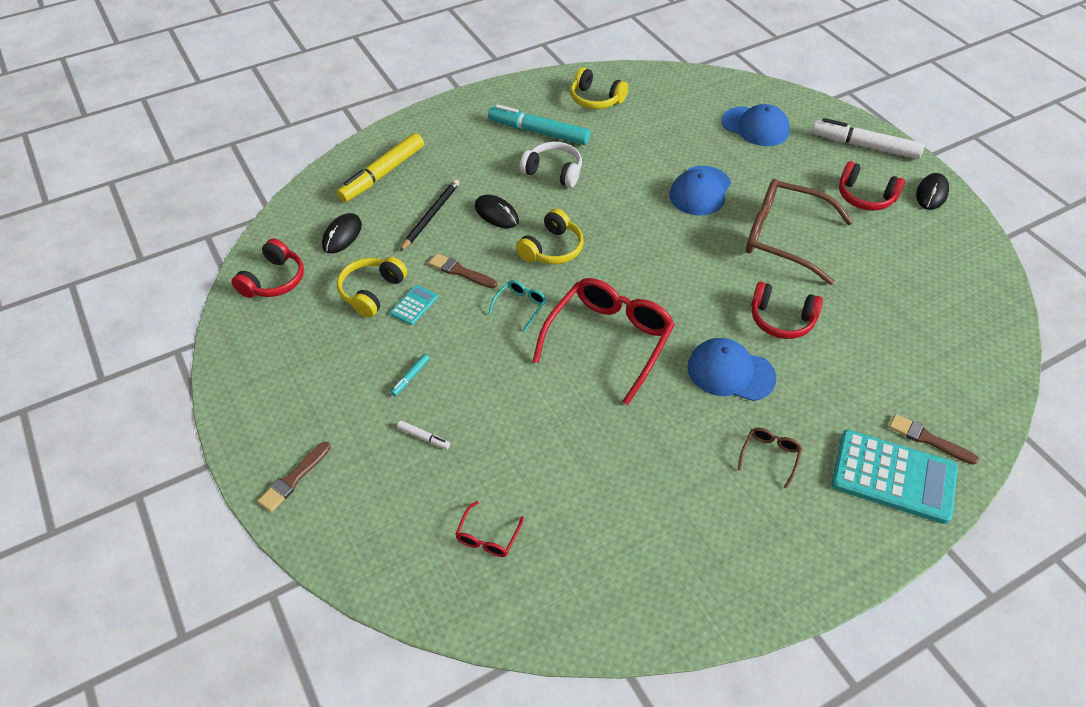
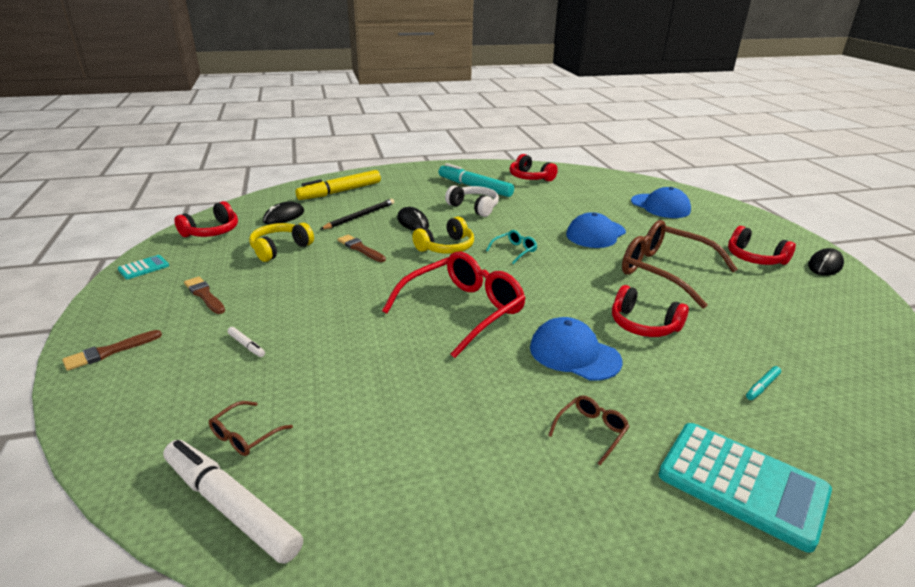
camera: 15 degrees right, 20 degrees down
turquoise calculator [390,285,438,325] -> turquoise calculator moved to [118,255,169,279]
turquoise marker [390,354,430,396] -> turquoise marker moved to [746,366,781,400]
red glasses [455,501,524,557] -> brown glasses [209,401,293,456]
turquoise glasses [488,280,546,331] -> turquoise glasses moved to [486,230,537,264]
yellow headphones [570,67,628,109] -> red headphones [510,154,558,181]
white marker [812,118,924,159] -> white marker moved to [163,440,303,564]
brown brush [889,414,979,465] -> brown brush moved to [184,277,225,314]

